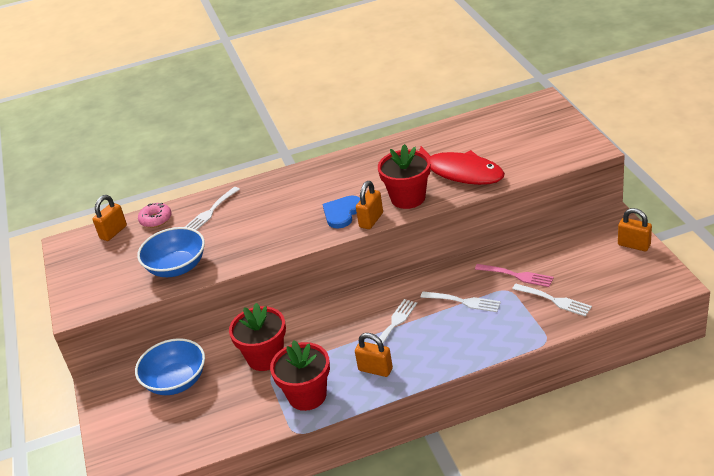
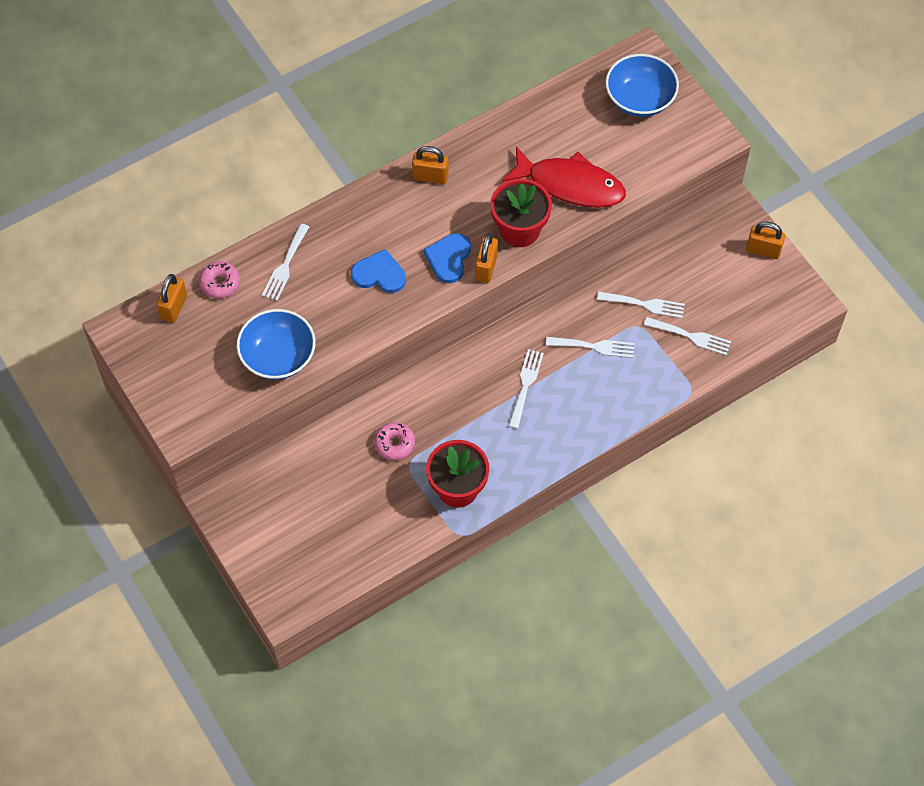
camera: 20 degrees left, 25 degrees up
blue bowl [135,338,205,395] -> blue bowl moved to [605,54,679,117]
red flower pot [229,303,286,371] -> pink donut [374,422,415,460]
orange padlock [355,333,393,377] -> orange padlock moved to [412,146,449,184]
pink fork [475,264,554,287] -> white fork [597,291,685,318]
none -> blue heart [351,249,406,293]

